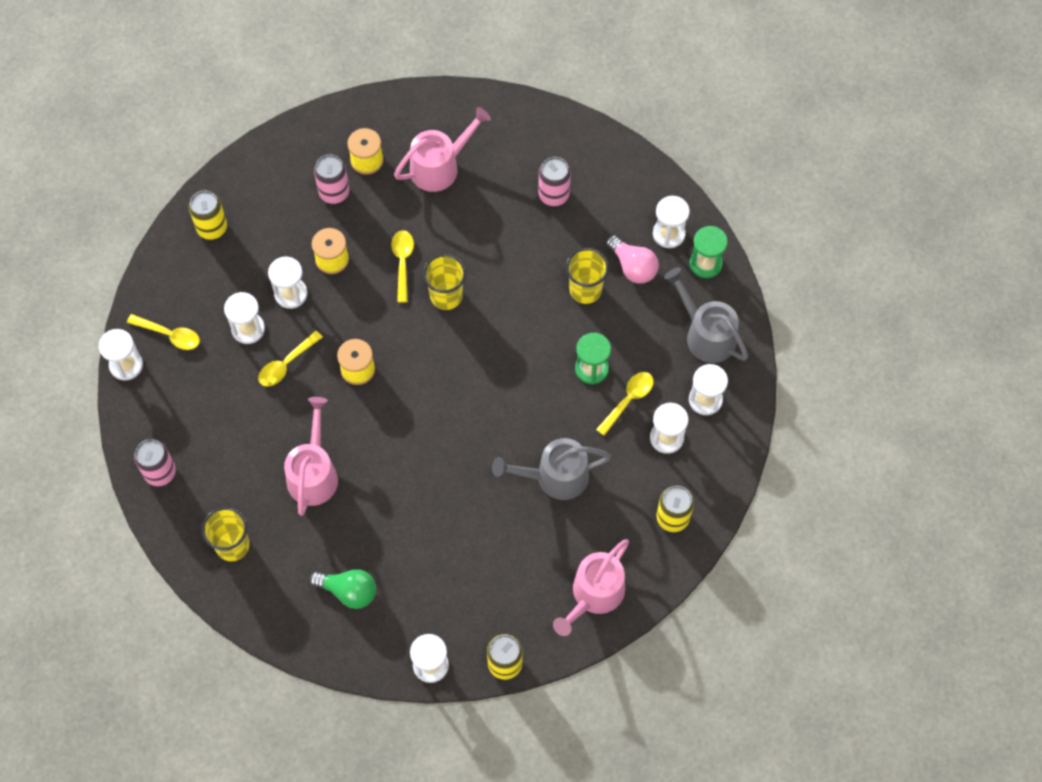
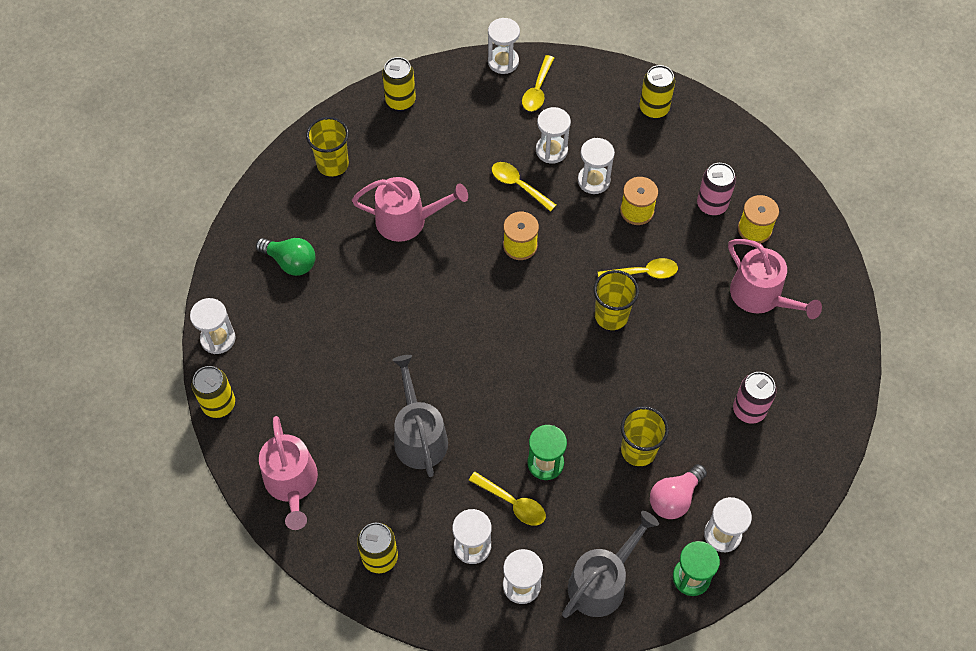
camera: 85 degrees right, 5 degrees down
pink can [134,439,176,486] -> yellow can [382,57,416,111]
green light bulb [309,569,376,609] -> green light bulb turned 75 degrees counterclockwise [256,238,315,276]
pink watering can [553,539,629,636] -> pink watering can turned 135 degrees counterclockwise [259,416,318,530]

